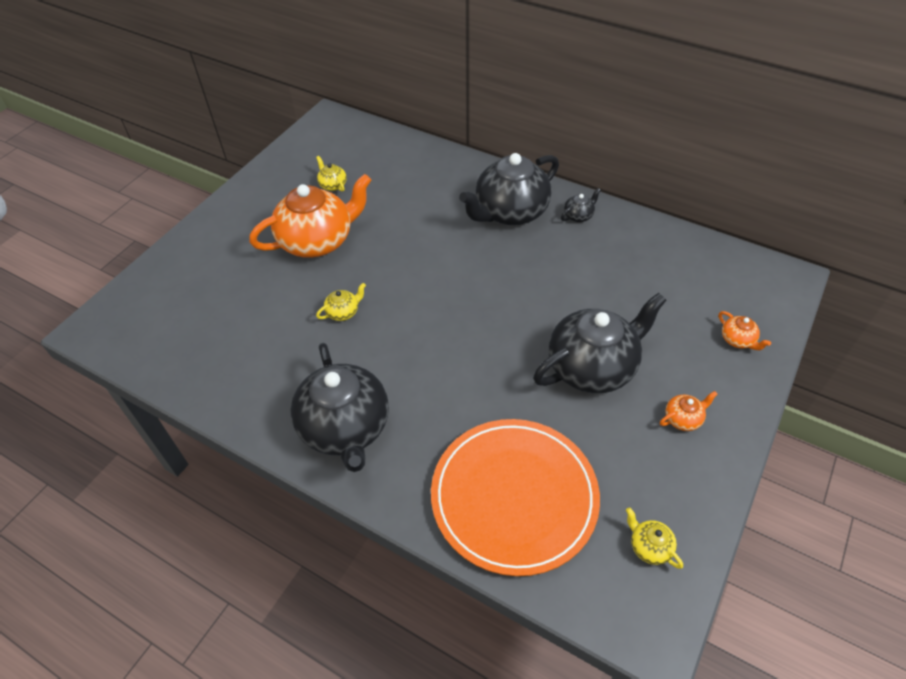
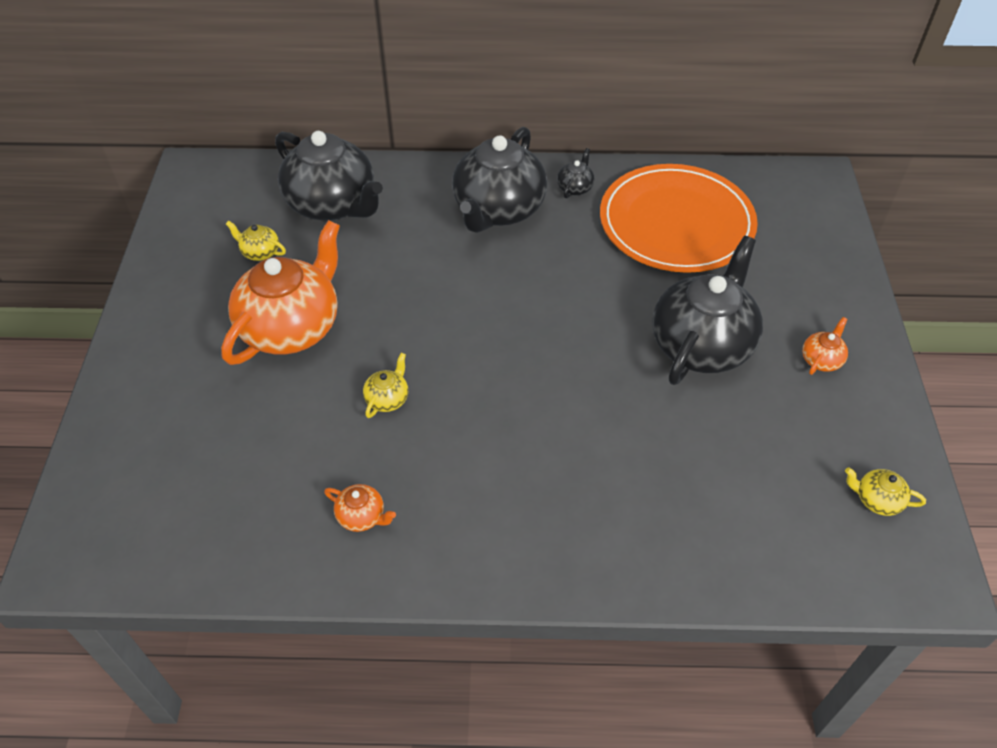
camera: 30 degrees left, 0 degrees up
black teapot [290,343,389,472] -> black teapot moved to [275,131,383,221]
orange plate [431,419,600,576] -> orange plate moved to [600,164,758,273]
orange teapot [719,311,771,350] -> orange teapot moved to [324,484,396,532]

